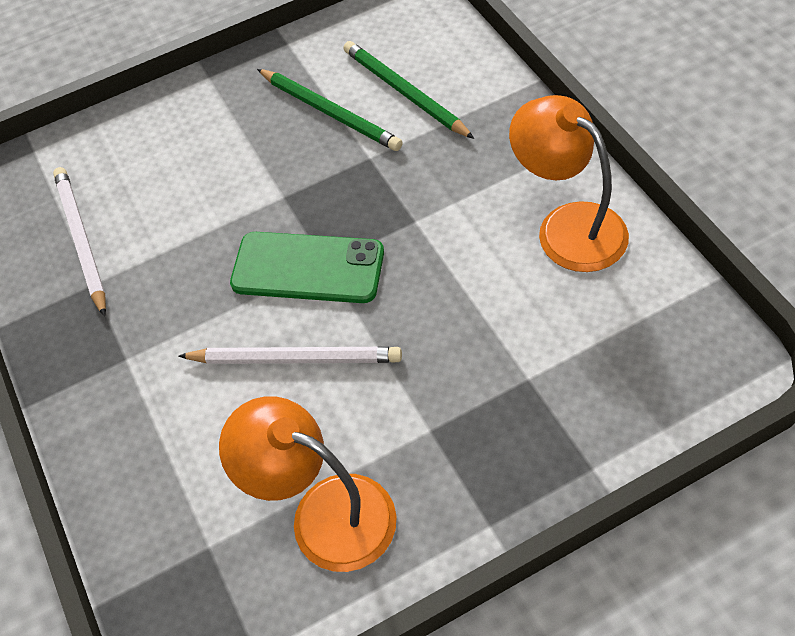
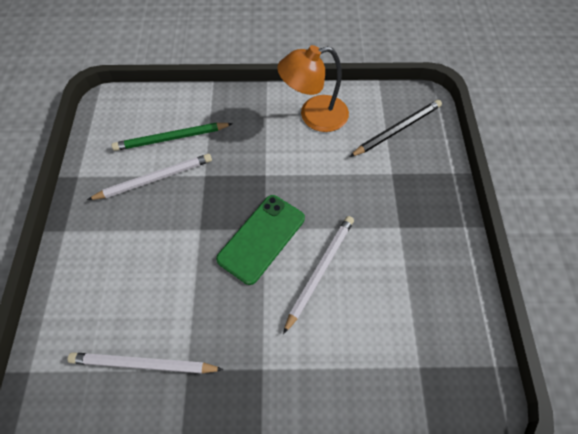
camera: 70 degrees left, 5 degrees up
orange lamp [219,396,397,572] -> none
green pencil [257,69,403,151] -> white pencil [87,154,212,200]
none -> black pencil [350,100,442,157]

